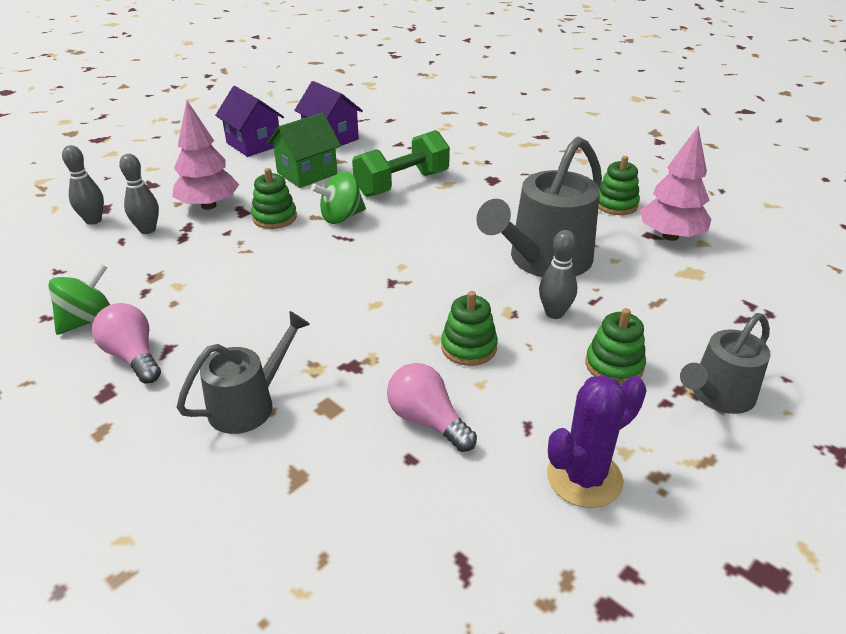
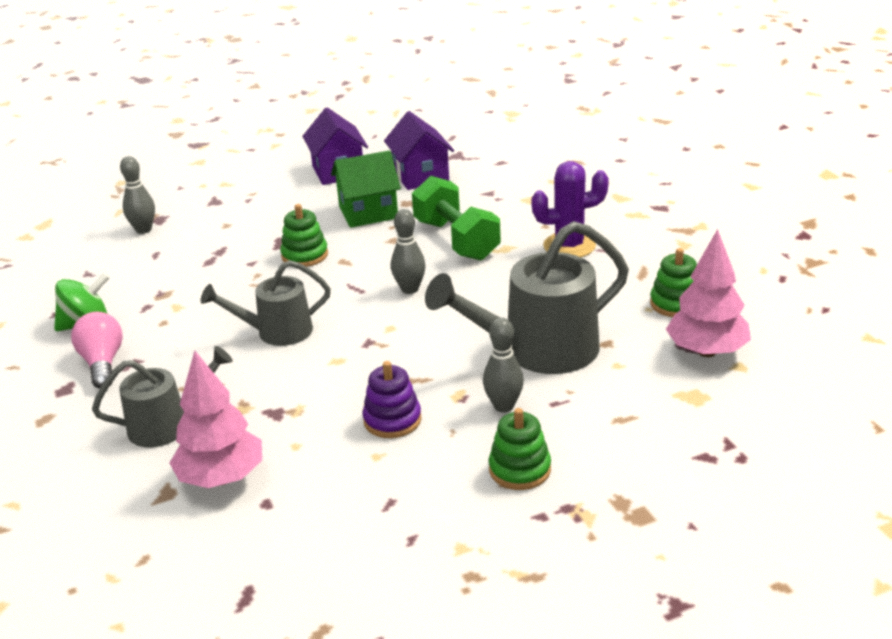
camera: 25 degrees right, 5 degrees down
grey bowling pin [119,154,159,234] -> grey bowling pin moved to [391,209,426,294]
pink tree [172,101,239,210] -> pink tree moved to [169,351,262,488]
green spinning top [311,172,366,224] -> none
green dumbbell [352,130,450,197] -> green dumbbell turned 75 degrees clockwise [412,176,501,260]
pink light bulb [387,363,477,452] -> none
green stacking toy [441,291,498,366] -> purple stacking toy [363,361,422,438]
purple cactus [547,375,647,508] -> purple cactus moved to [531,161,609,257]
grey watering can [680,313,770,414] -> grey watering can moved to [201,260,331,346]

